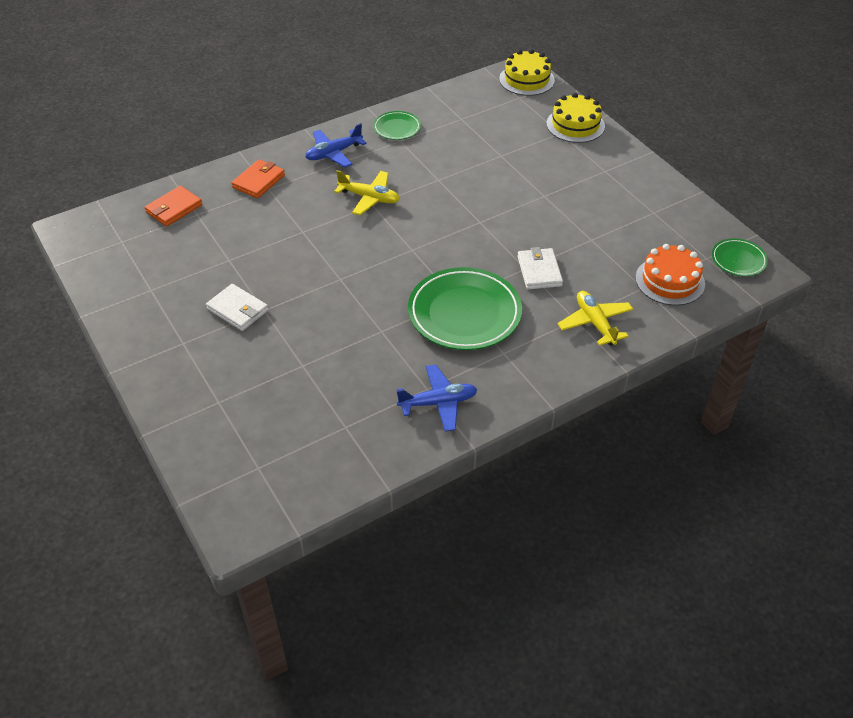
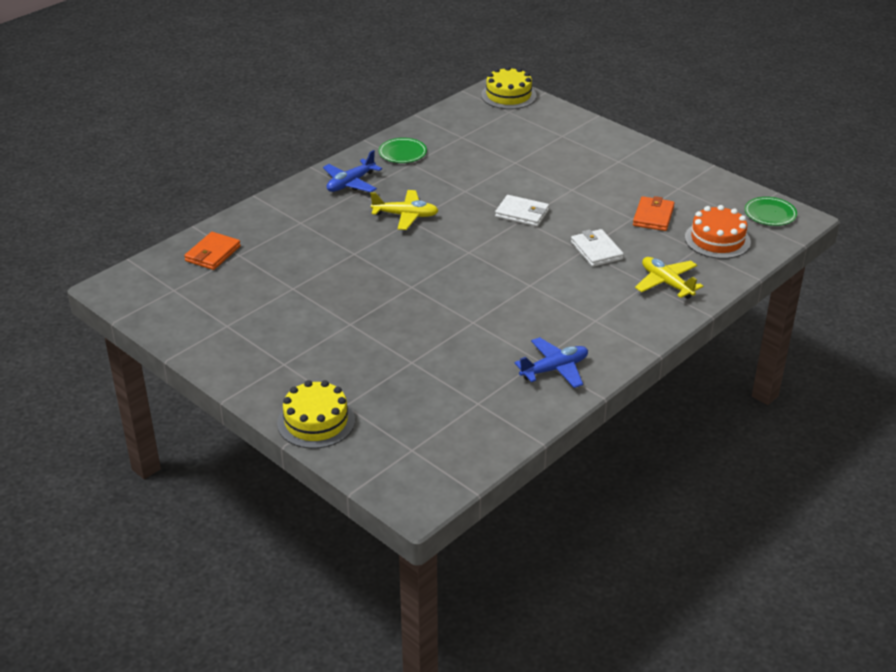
camera: 15 degrees left, 10 degrees down
white wallet [206,284,268,331] -> white wallet moved to [495,195,549,227]
orange wallet [231,159,285,198] -> orange wallet moved to [633,196,675,231]
green plate [408,267,522,350] -> none
yellow cake [546,93,605,143] -> yellow cake moved to [277,380,355,449]

